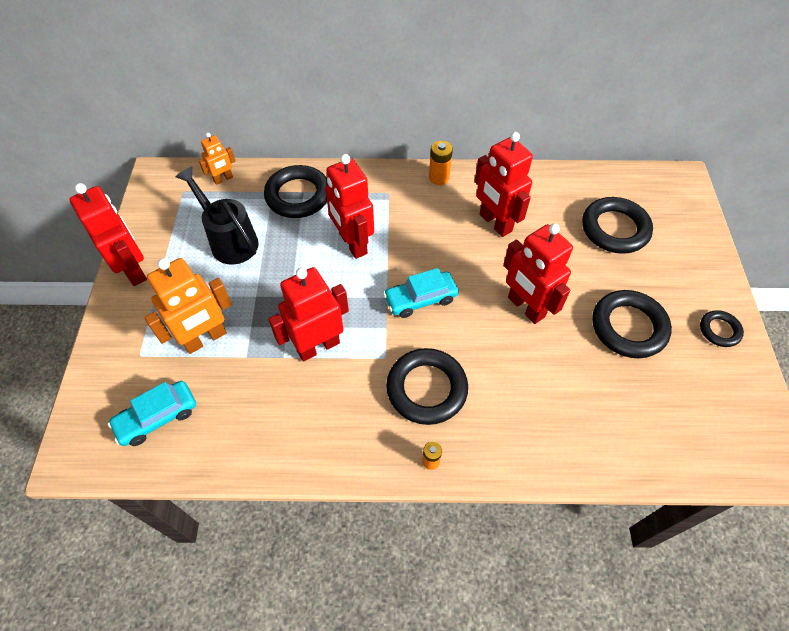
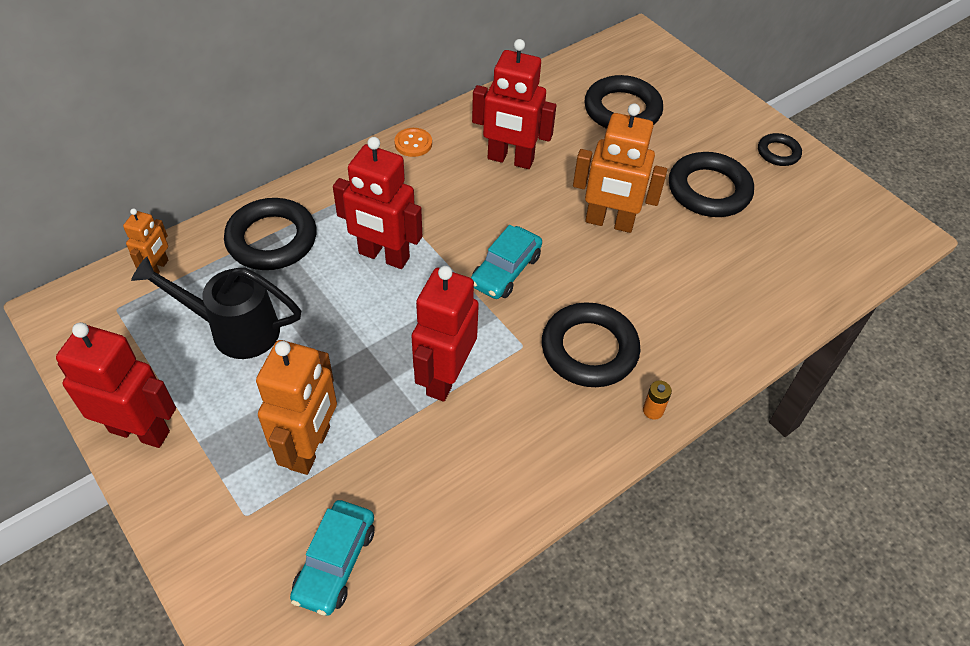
camera: 40 degrees left, 5 degrees down
orange battery [429,141,453,185] -> orange button [394,128,432,157]
red robot [503,223,573,324] -> orange robot [573,103,667,233]

